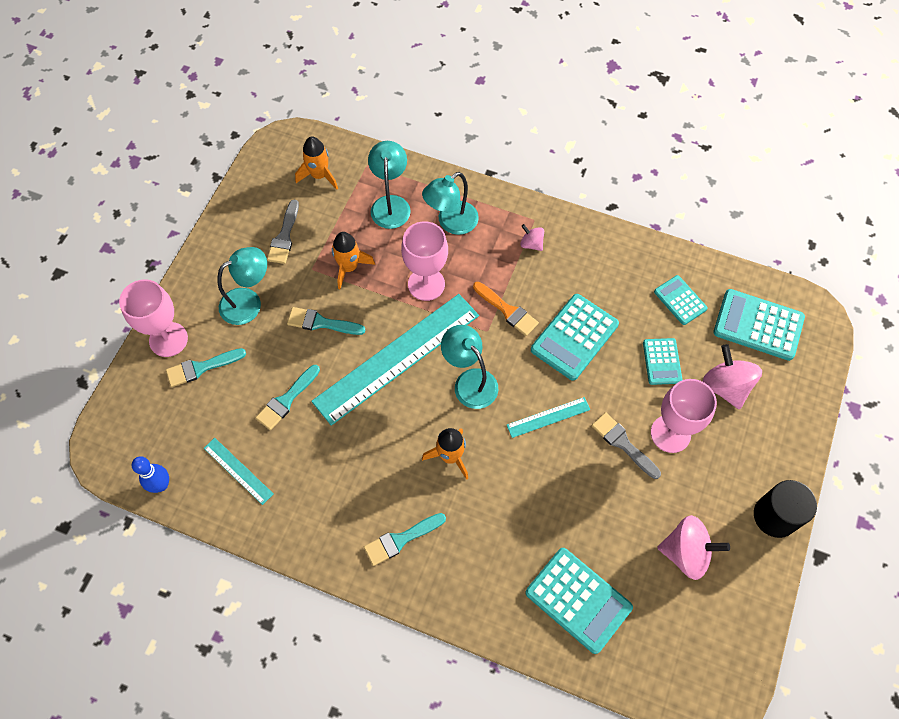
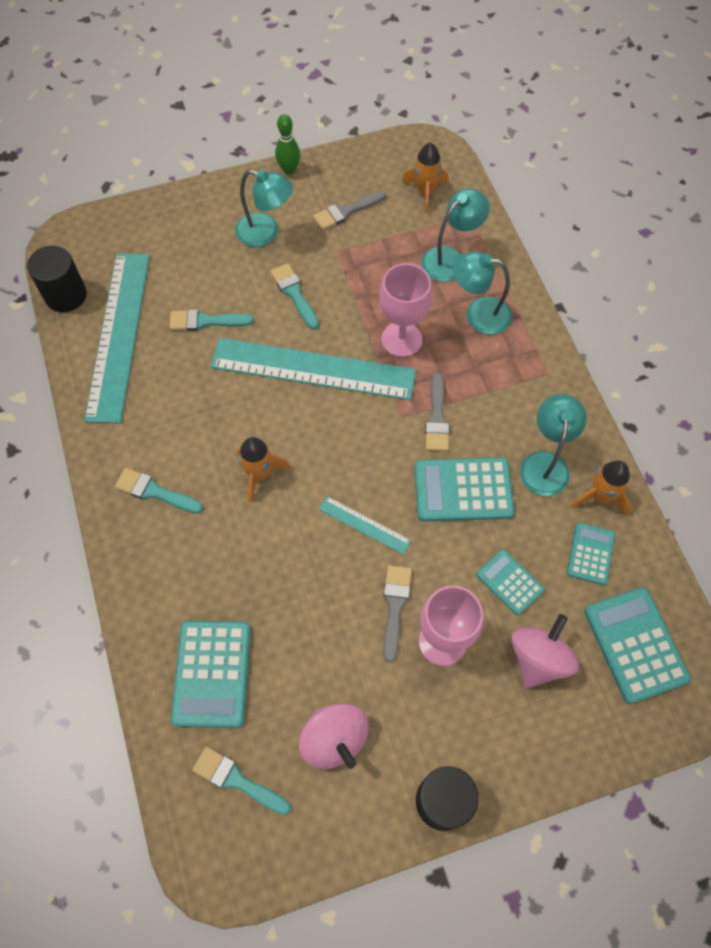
camera: 50 degrees right, 0 degrees up
pink goblet [119,279,188,357] -> none
blue bowling pin [132,456,169,493] -> black cylinder [27,246,87,312]
turquoise brush [166,348,246,387] -> turquoise brush moved to [192,746,291,815]
turquoise ruler [204,438,273,505] -> turquoise ruler [84,253,150,423], size x2.27
orange rocket [332,232,375,289] -> orange rocket moved to [572,461,631,516]
turquoise lamp [441,325,498,409] -> turquoise lamp moved to [520,394,587,496]
orange brush [473,282,539,336] -> grey brush [425,373,449,451]
pink spinning top [520,224,544,251] -> none
turquoise calculator [643,338,682,385] -> turquoise calculator turned 90 degrees clockwise [477,550,544,615]
none -> green bowling pin [275,114,300,175]

